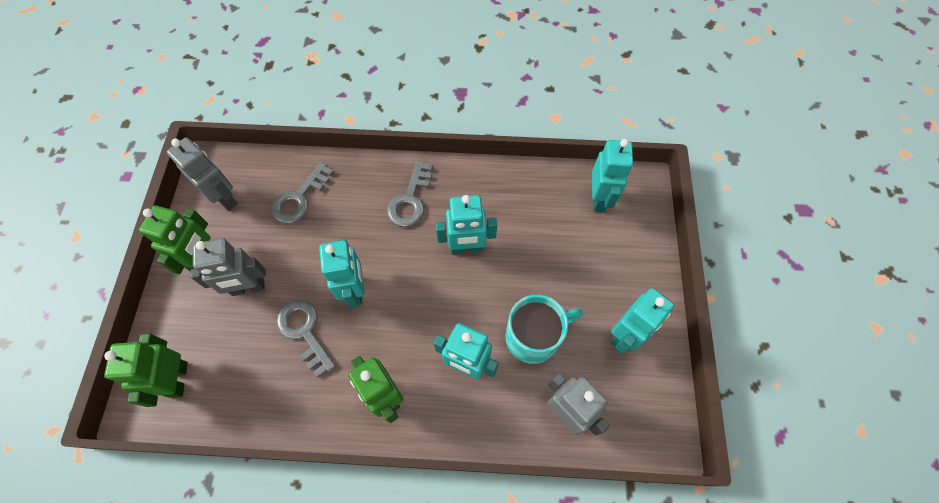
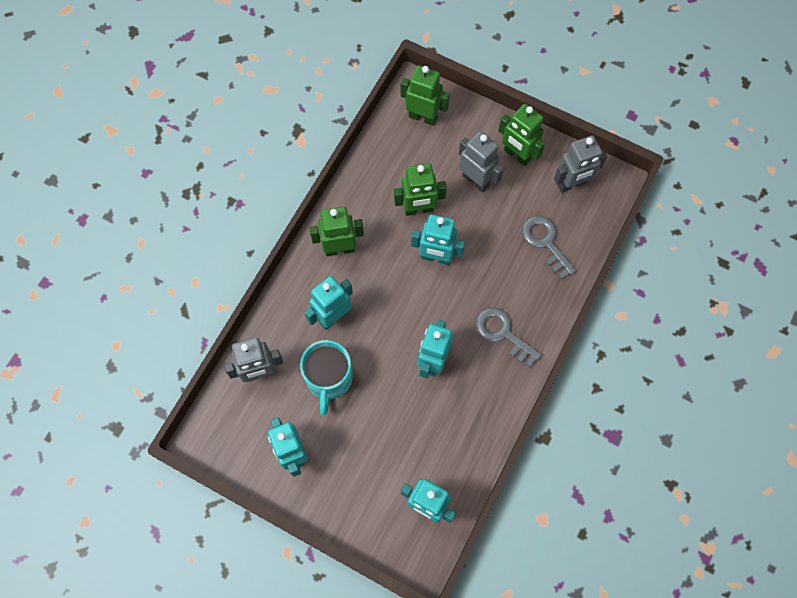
camera: 115 degrees right, 5 degrees up
grey robot [191,238,266,296] -> grey robot turned 120 degrees clockwise [459,131,503,193]
grey key [276,300,335,378] -> green robot [394,164,447,216]

